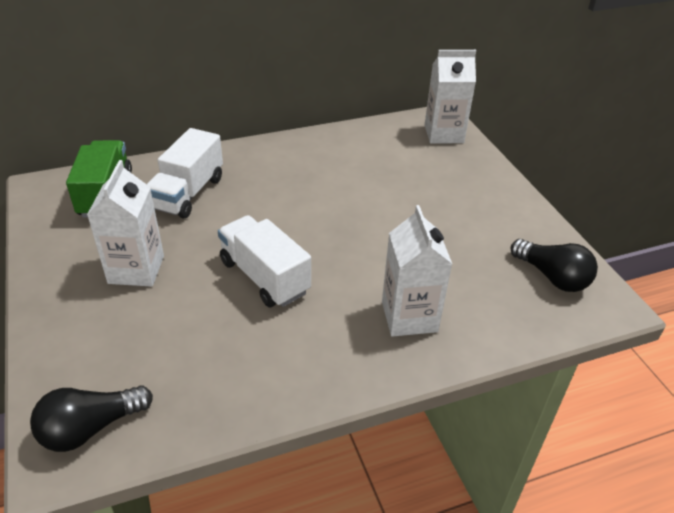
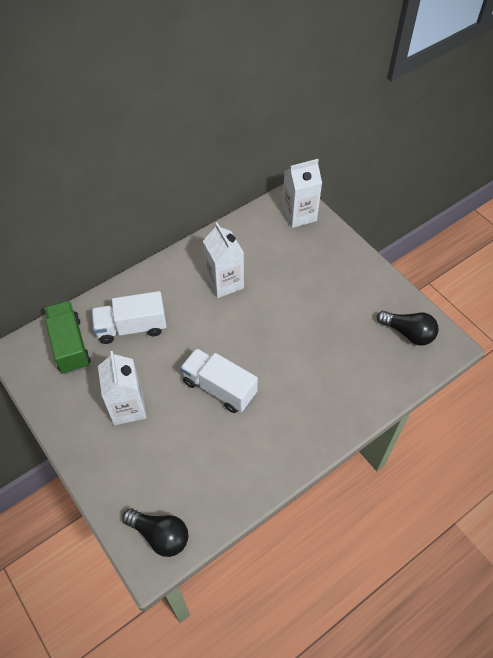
camera: 15 degrees left, 15 degrees up
black light bulb [30,385,153,452] -> black light bulb turned 105 degrees counterclockwise [122,509,189,557]
white truck [147,128,223,218] -> white truck turned 75 degrees clockwise [92,291,167,344]
white carton [382,205,452,337] -> white carton moved to [203,222,244,298]

